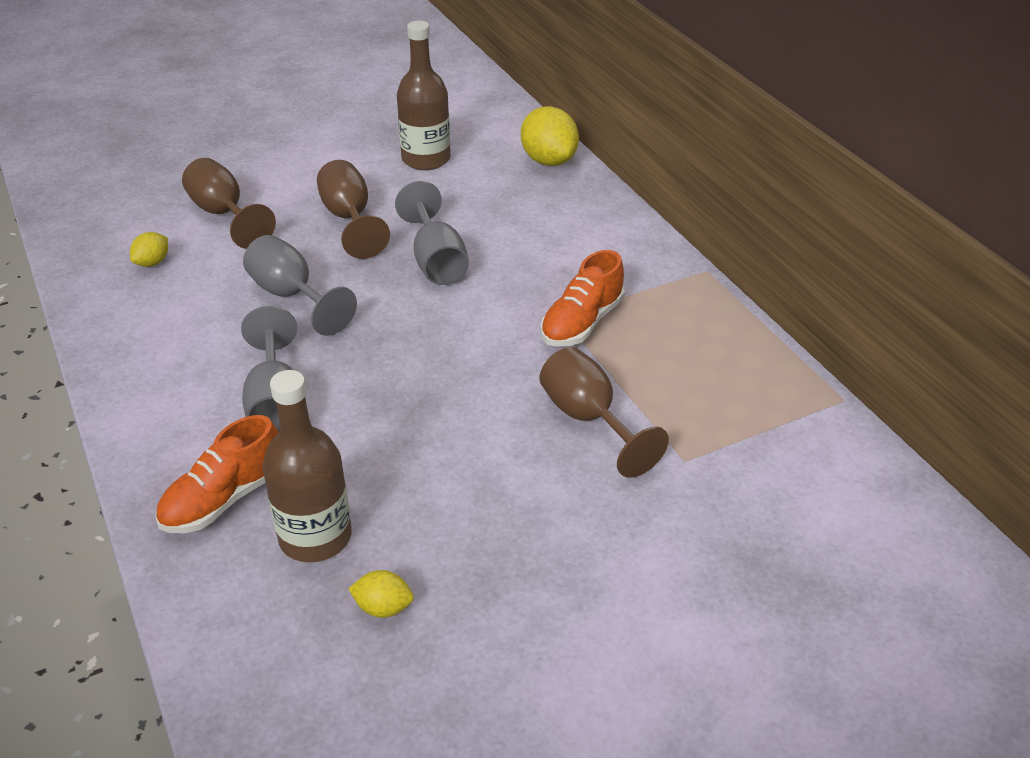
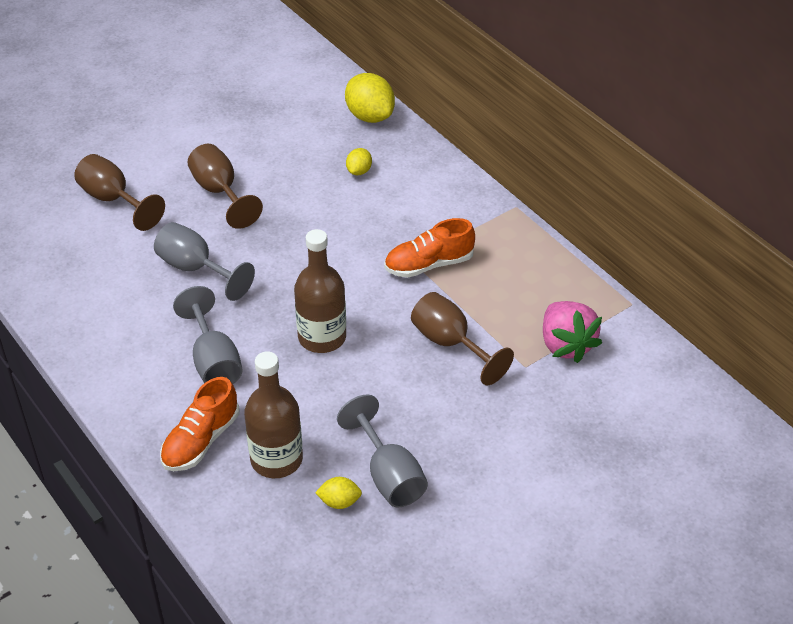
camera: 10 degrees left, 5 degrees up
yellow lemon [130,232,168,267] -> yellow lemon moved to [346,148,372,175]
grey goblet [395,181,469,285] -> grey goblet moved to [337,395,428,507]
brown bottle [397,21,450,170] -> brown bottle moved to [294,229,346,353]
orange shoe [540,250,625,347] -> orange shoe turned 45 degrees clockwise [384,218,475,278]
none -> pink strawberry [543,301,602,363]

